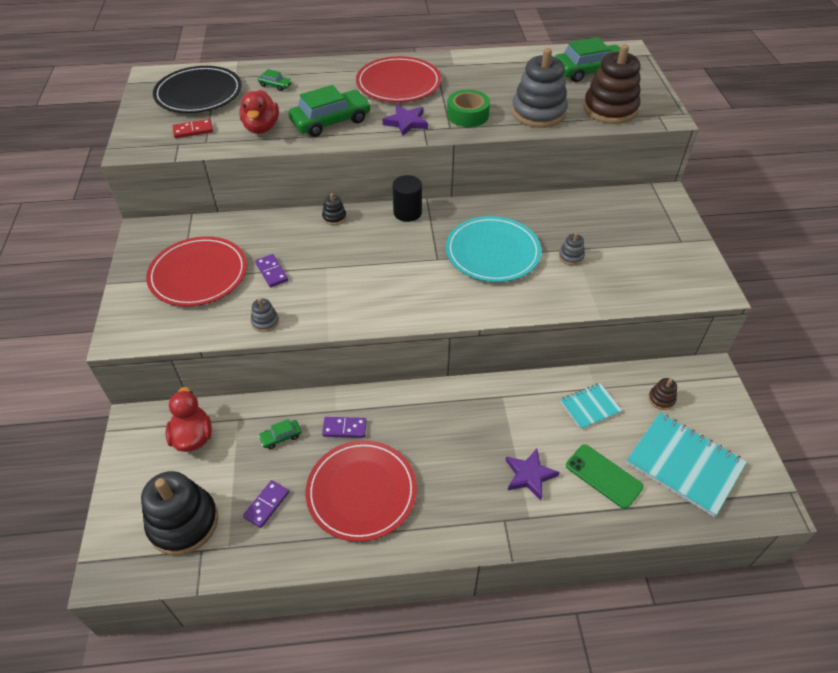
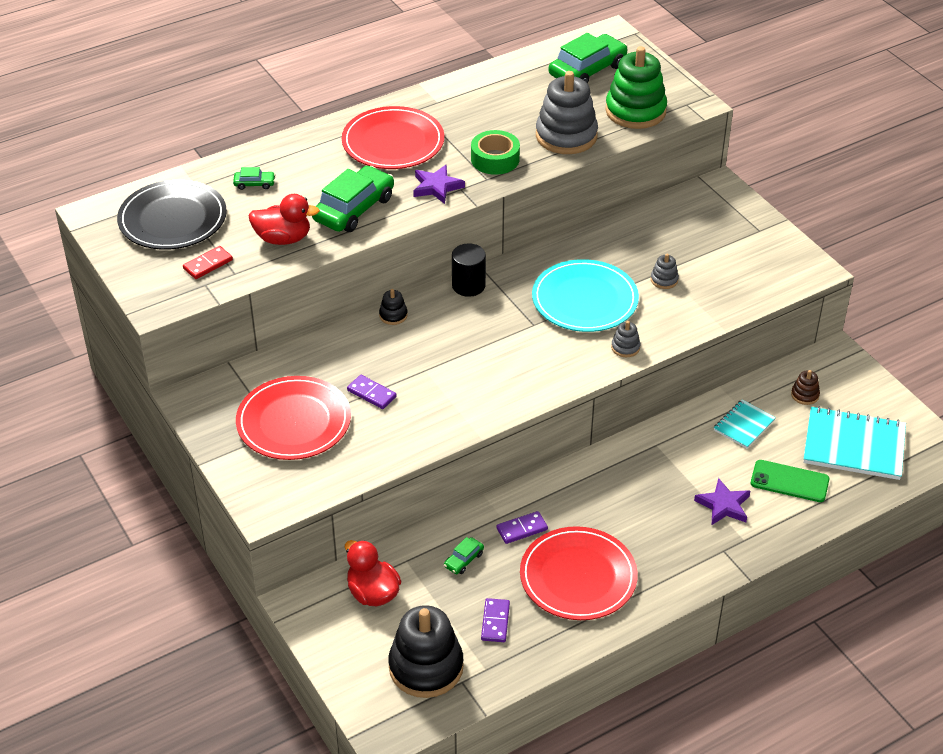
camera: 25 degrees left, 5 degrees down
red duck [239,90,279,134] -> red duck turned 60 degrees counterclockwise [248,194,320,245]
grey stacking toy [251,298,279,332] -> grey stacking toy moved to [611,321,641,357]
brown stacking toy [583,44,640,124] -> green stacking toy [605,46,667,129]

